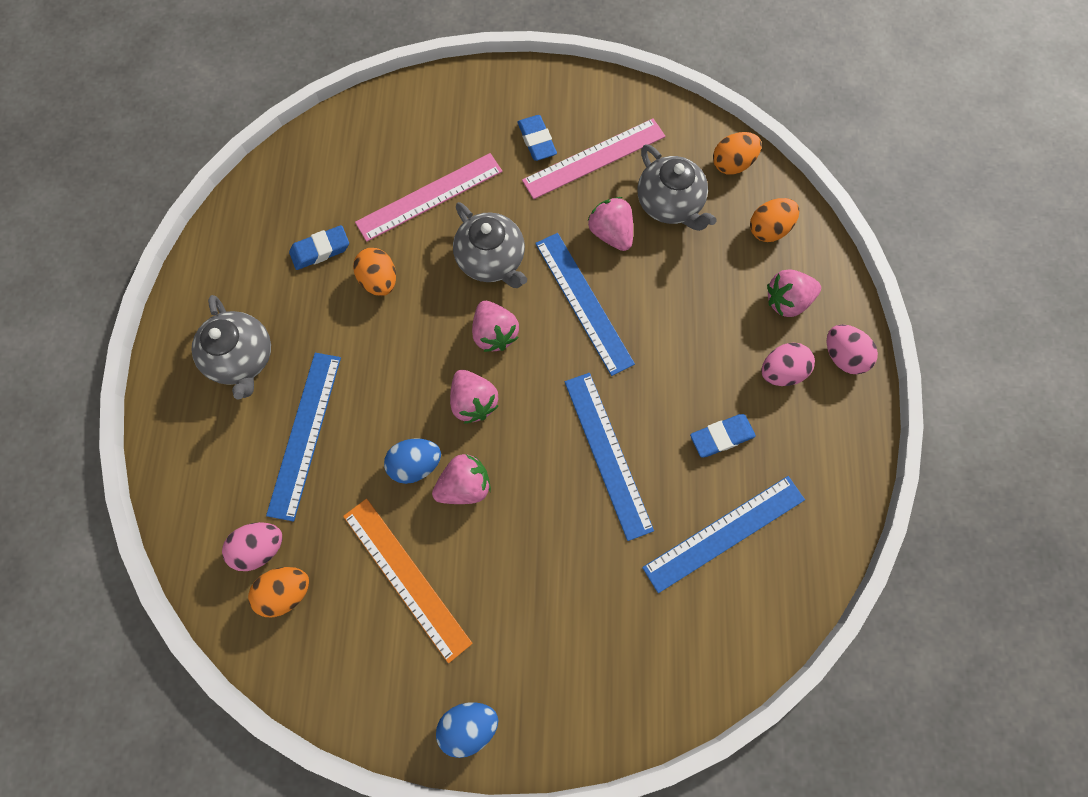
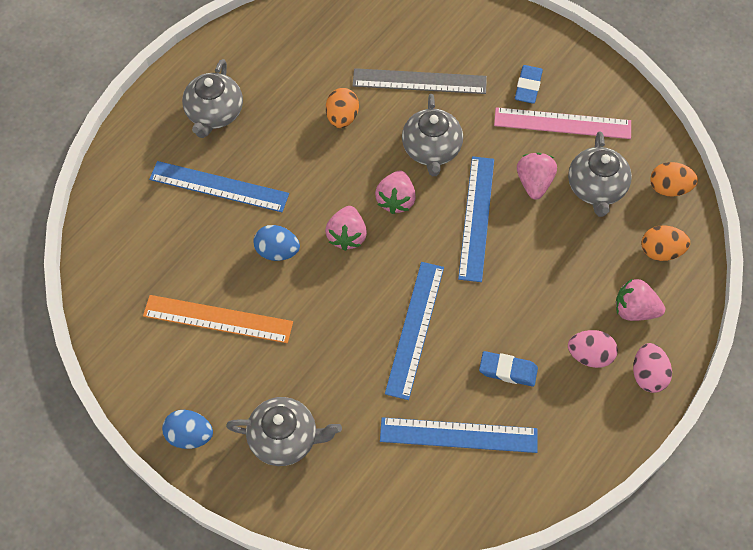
camera: 35 degrees right, 10 degrees down
pink egg [222,522,282,571] -> none
orange egg [248,567,309,617] -> none
blue ruler [266,353,341,522] -> blue ruler turned 60 degrees clockwise [149,161,289,212]
blue eraser [289,225,349,270] -> none
orange ruler [343,498,473,663] -> orange ruler turned 75 degrees counterclockwise [143,295,293,343]
pink ruler [355,153,503,242] -> grey ruler [352,68,487,94]
pink strawberry [432,454,491,504] -> none
none -> grey teapot [226,397,342,466]

